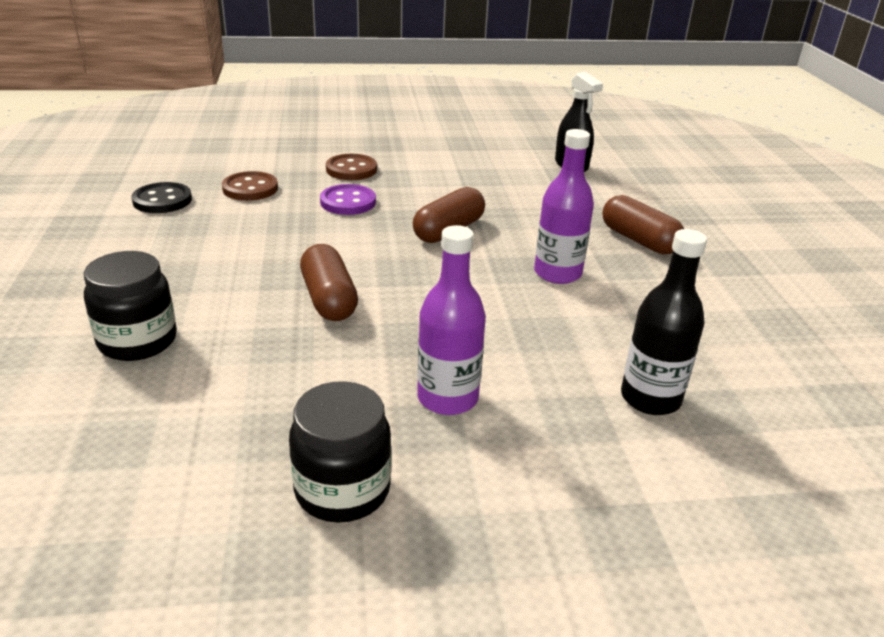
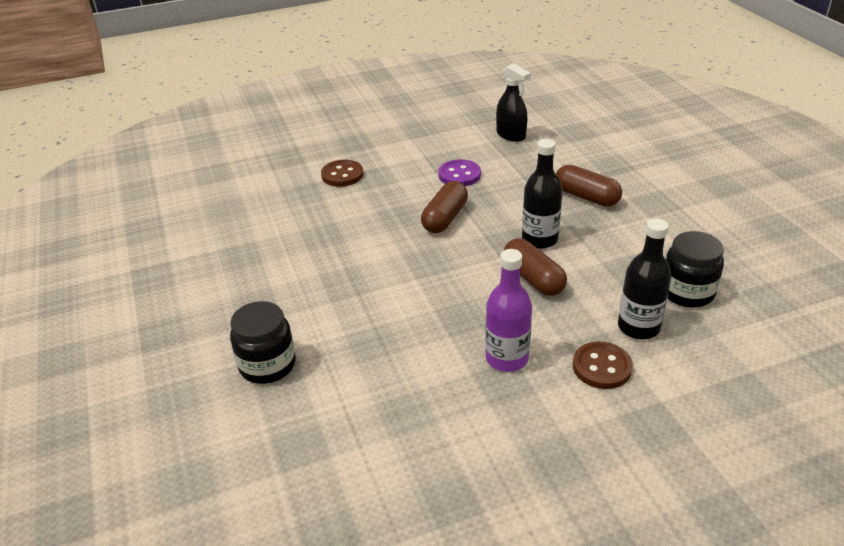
camera: 10 degrees left, 5 degrees up
black button [131,182,192,213] -> none
brown button [222,171,278,201] -> brown button moved to [573,342,633,389]
black jar [289,381,391,523] -> black jar moved to [666,231,724,308]
brown capsule [300,244,358,321] -> brown capsule moved to [504,238,567,296]
purple button [320,184,376,215] -> purple button moved to [439,159,481,186]
purple bottle [534,129,594,284] -> black bottle [522,139,562,249]

